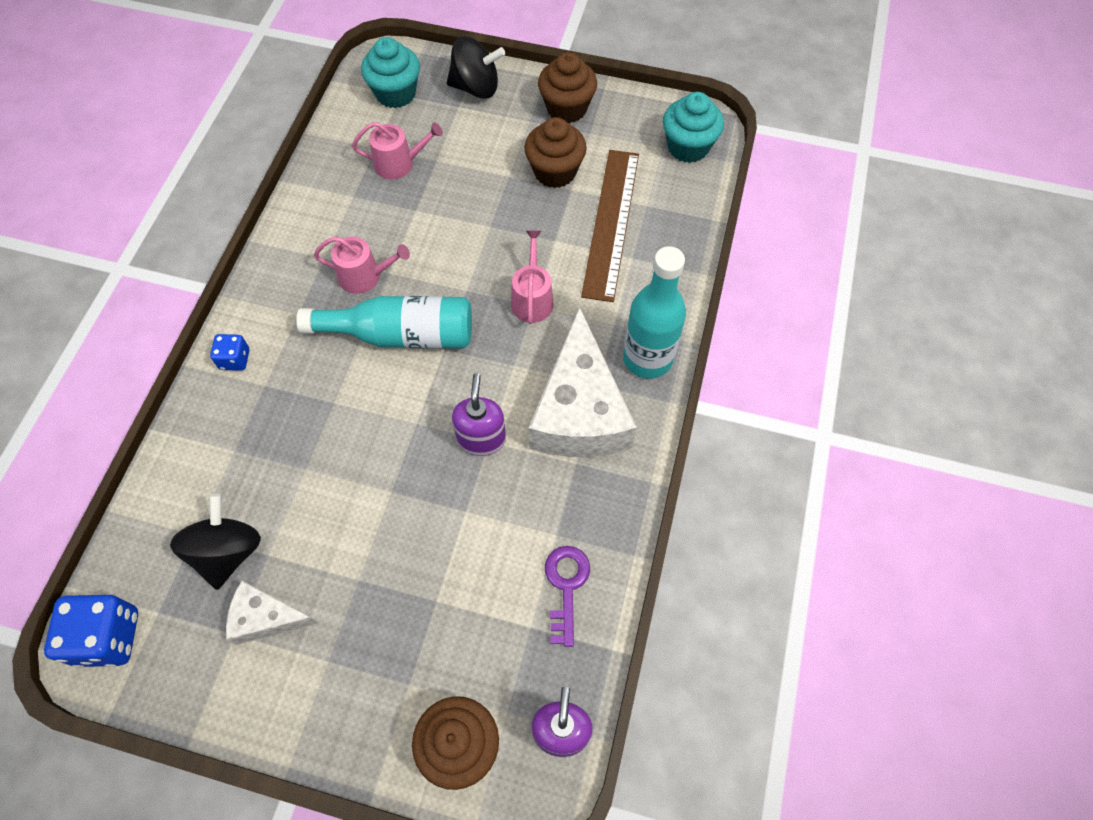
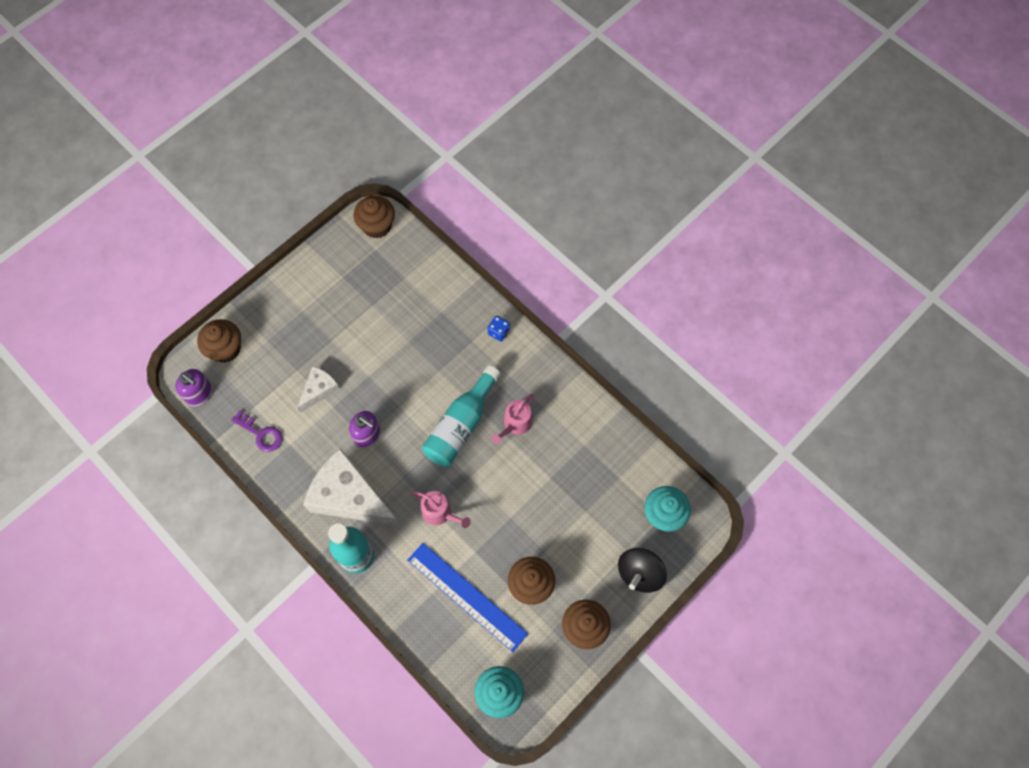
camera: 120 degrees right, 5 degrees up
blue dice [44,595,138,668] -> brown cupcake [354,196,395,238]
black spinning top [170,493,261,590] -> none
white cheese [226,581,318,645] -> white cheese moved to [297,366,340,413]
pink watering can [352,122,443,179] -> none
brown ruler [581,150,639,302] -> blue ruler [407,543,528,652]

